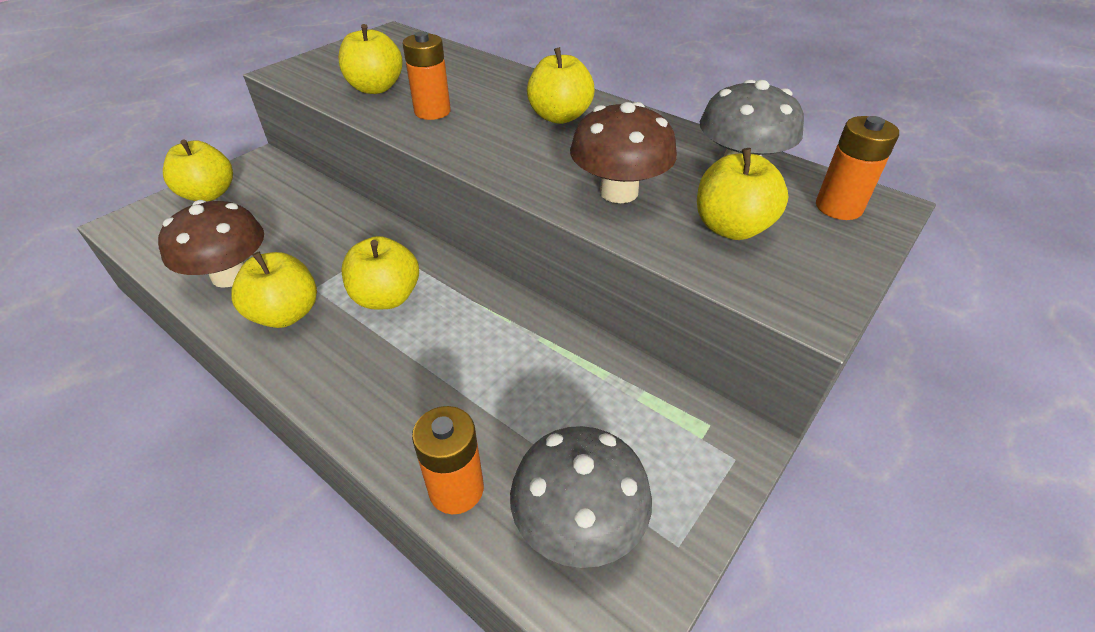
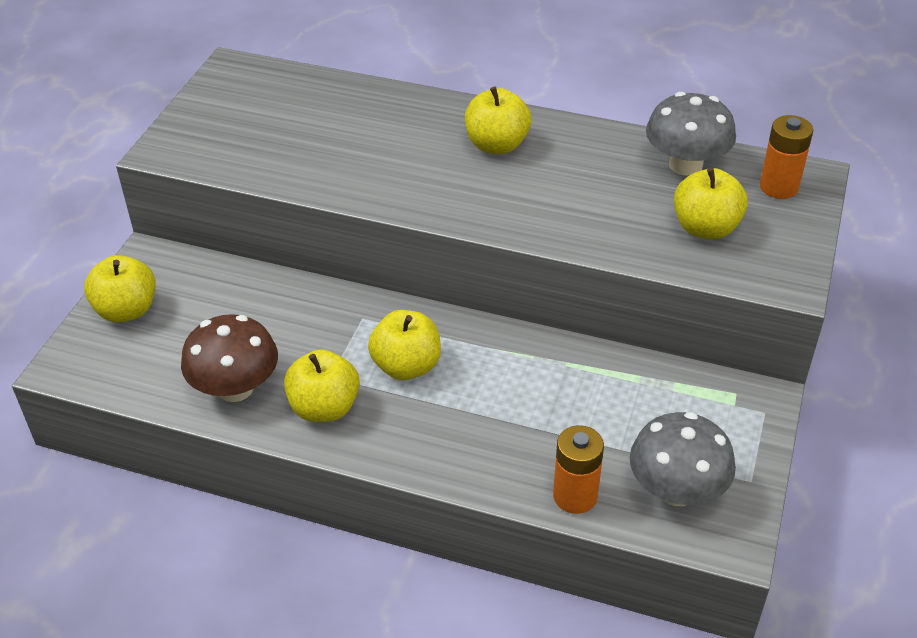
camera: 20 degrees left, 0 degrees up
yellow apple [338,24,403,94] -> none
orange battery [402,32,451,120] -> none
brown mushroom [570,102,677,203] -> none

